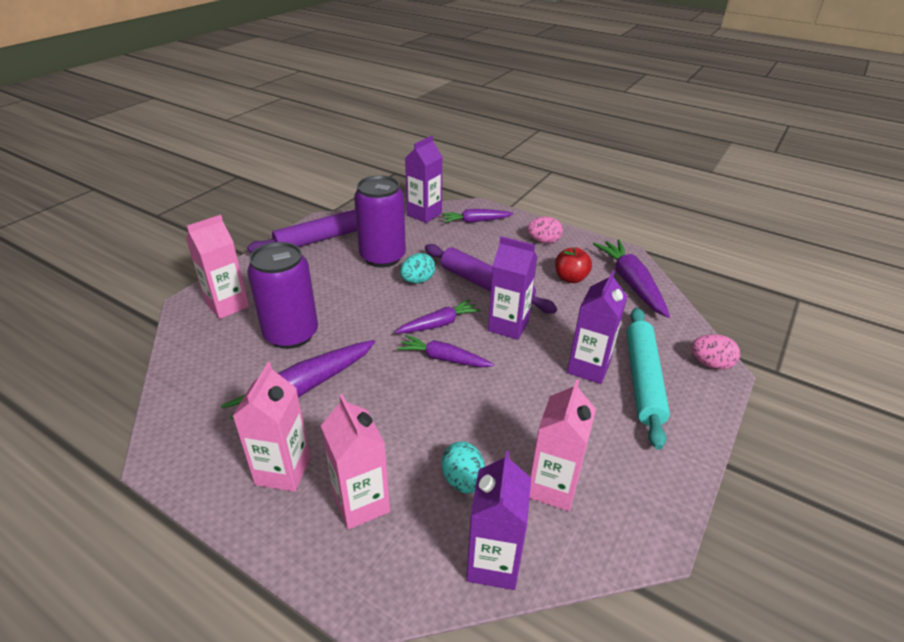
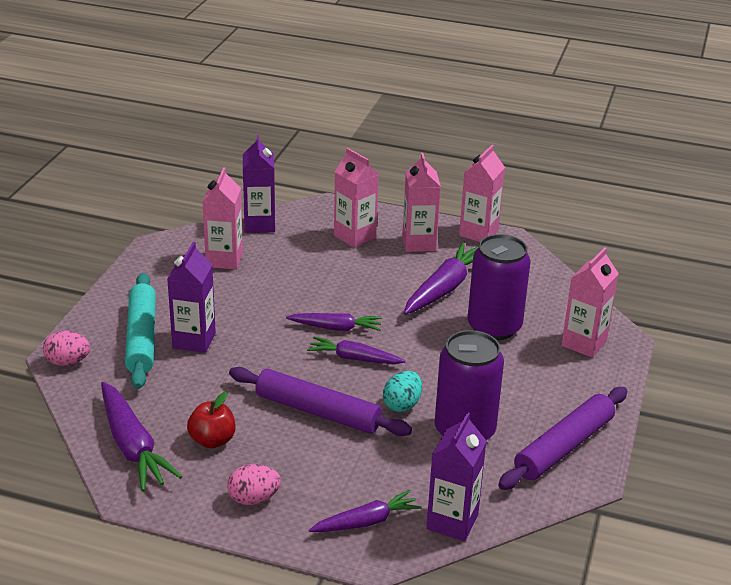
camera: 165 degrees right, 5 degrees down
purple carrot [395,299,481,334] -> purple carrot turned 60 degrees clockwise [307,337,406,364]
turquoise egg [442,441,485,494] -> none
purple carton [488,236,537,340] -> none
none -> pink carton [459,145,505,242]

